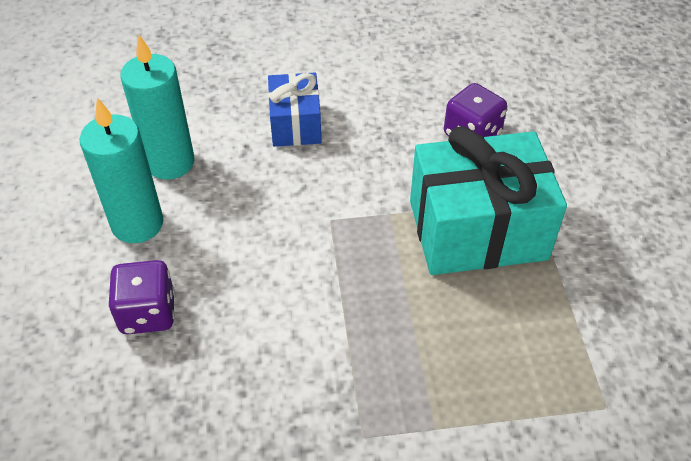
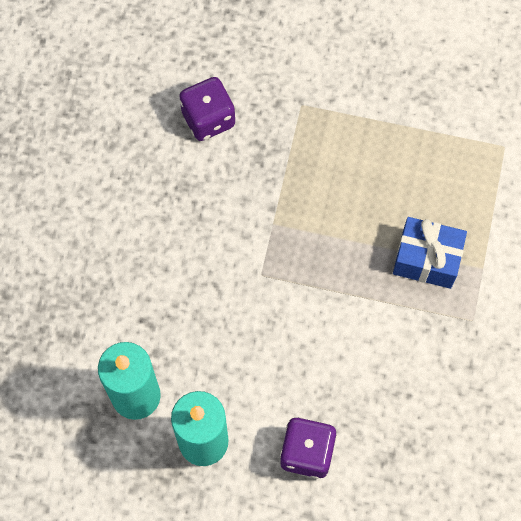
camera: 70 degrees left, 20 degrees up
blue gift [268,73,321,147] -> blue gift moved to [393,217,467,289]
turquoise gift [410,126,567,275] -> none

